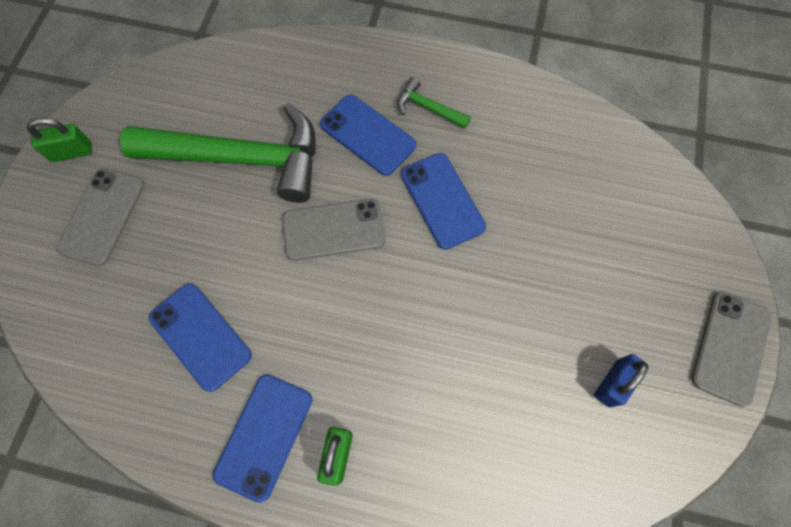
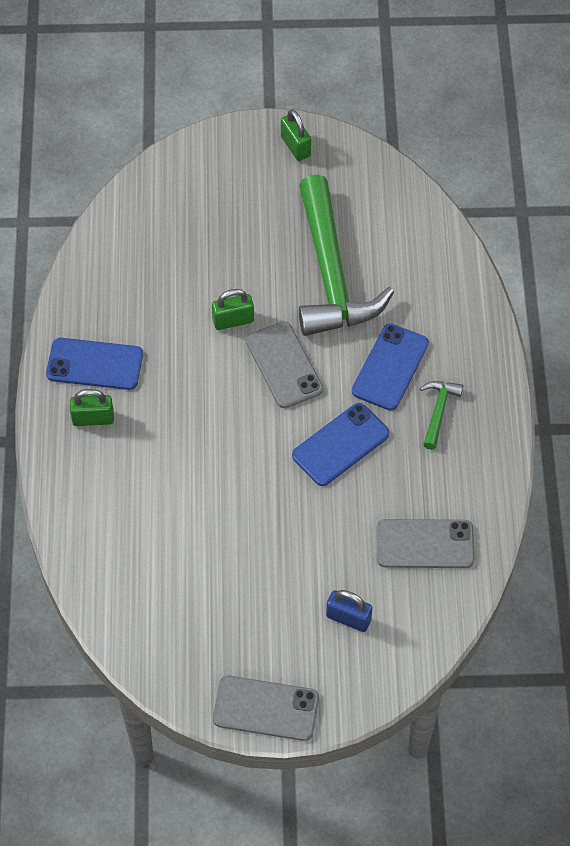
camera: 75 degrees right, 10 degrees down
grey phone [56,168,144,266] -> grey phone moved to [376,519,475,568]
blue phone [149,283,252,392] -> none
blue padlock [594,354,649,407] -> blue padlock moved to [326,590,373,632]
none -> green padlock [212,289,254,330]

